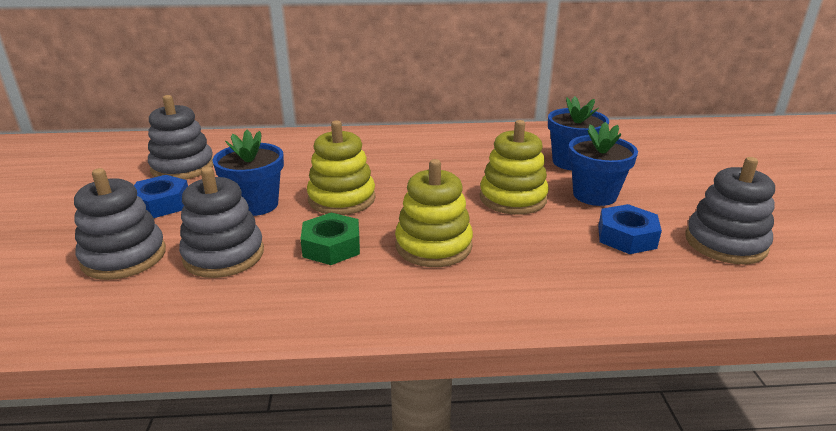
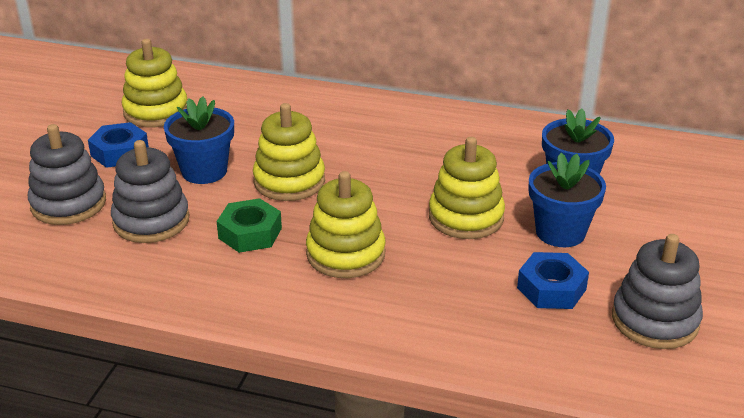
camera: 20 degrees right, 5 degrees up
grey stacking toy [148,95,214,180] -> yellow stacking toy [121,39,187,127]

